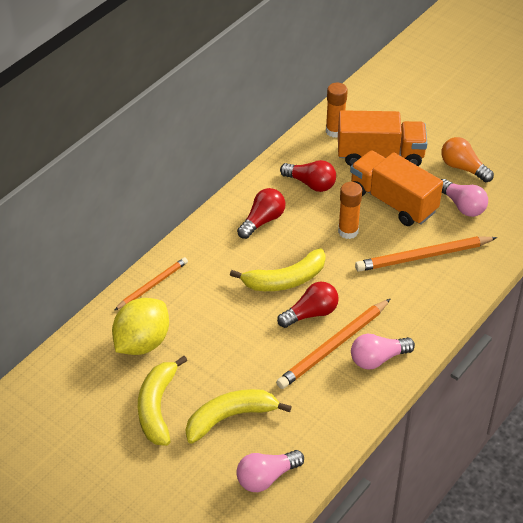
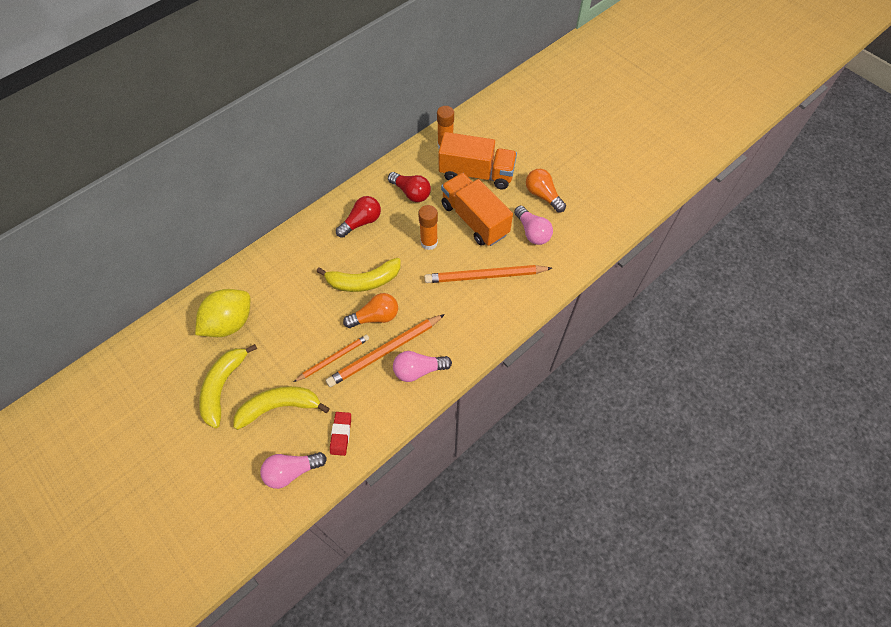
camera: 10 degrees right, 15 degrees up
orange pencil [115,257,188,310] -> orange pencil moved to [294,335,369,382]
red light bulb [277,282,339,328] -> orange light bulb [343,293,398,328]
none -> red eraser [330,412,351,456]

